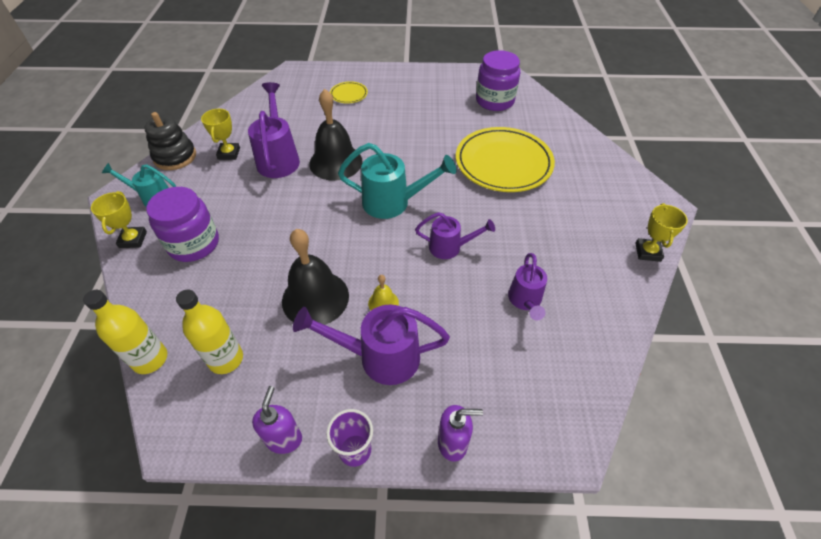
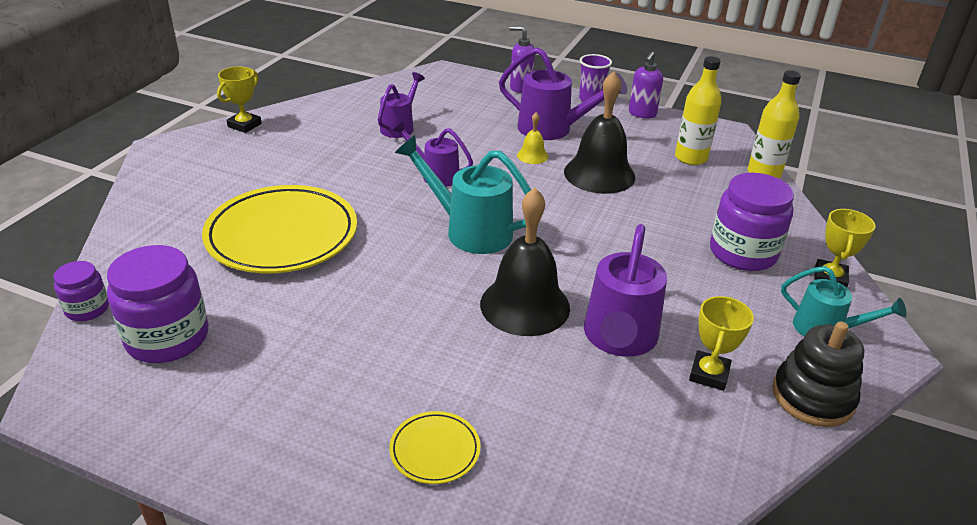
camera: 160 degrees left, 15 degrees down
none -> purple jar [53,261,109,321]

